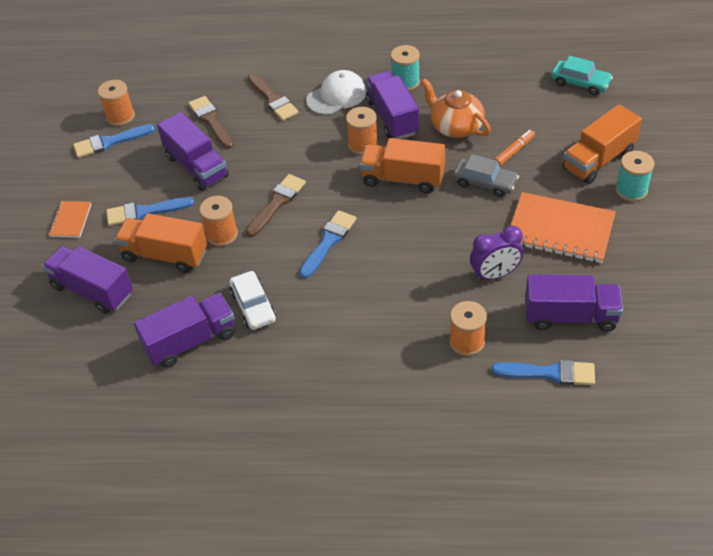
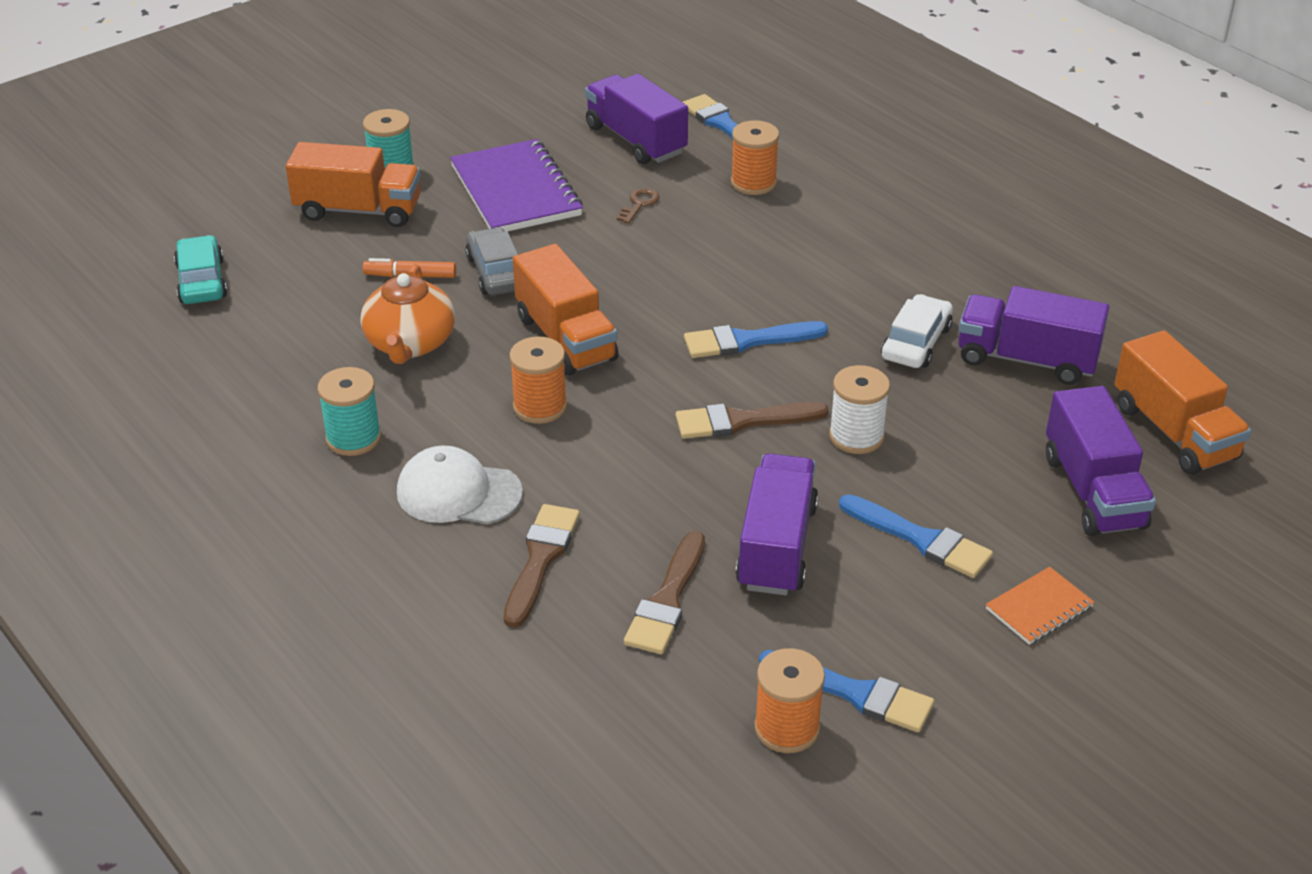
camera: 135 degrees left, 10 degrees down
orange truck [114,213,207,273] -> orange truck moved to [1114,330,1251,475]
orange spool [199,196,238,247] -> white spool [829,365,890,454]
purple truck [366,71,419,139] -> none
purple clock [470,225,523,281] -> brown key [617,188,659,224]
orange notebook [511,192,616,263] -> purple notebook [450,139,583,232]

